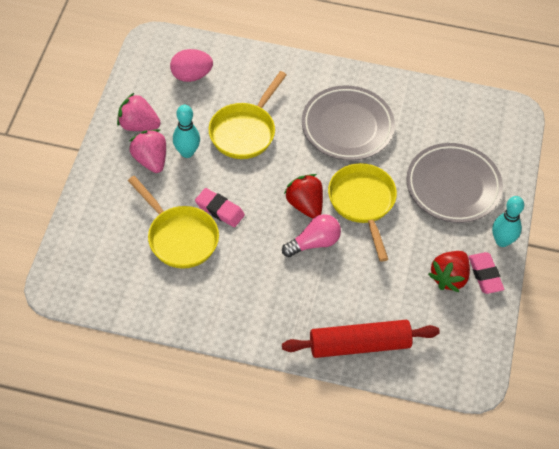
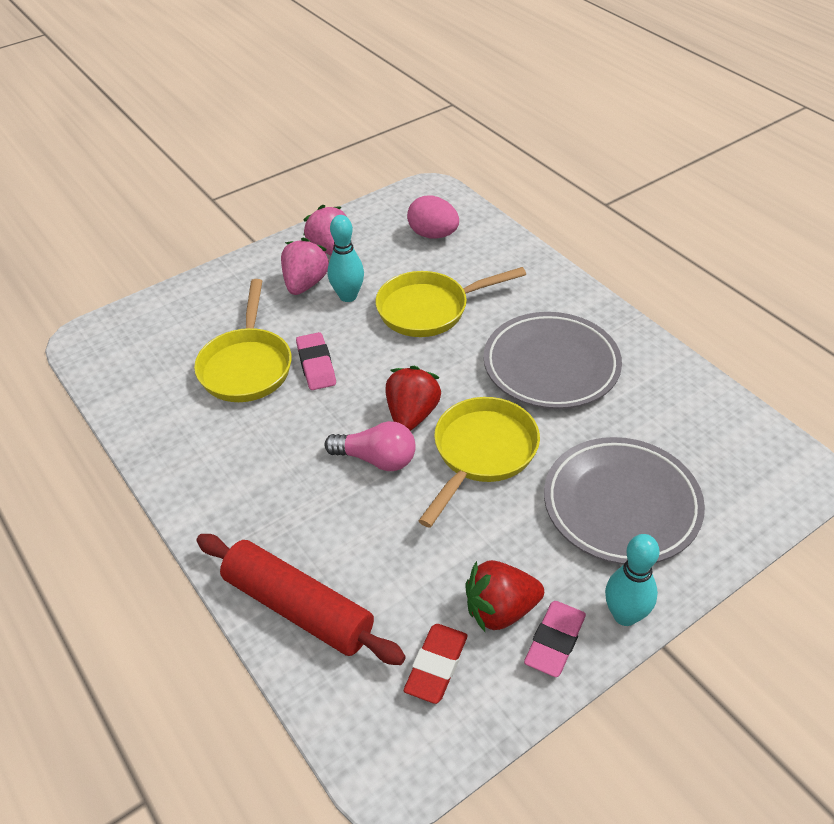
camera: 45 degrees right, 10 degrees down
none -> red eraser [404,624,467,704]

